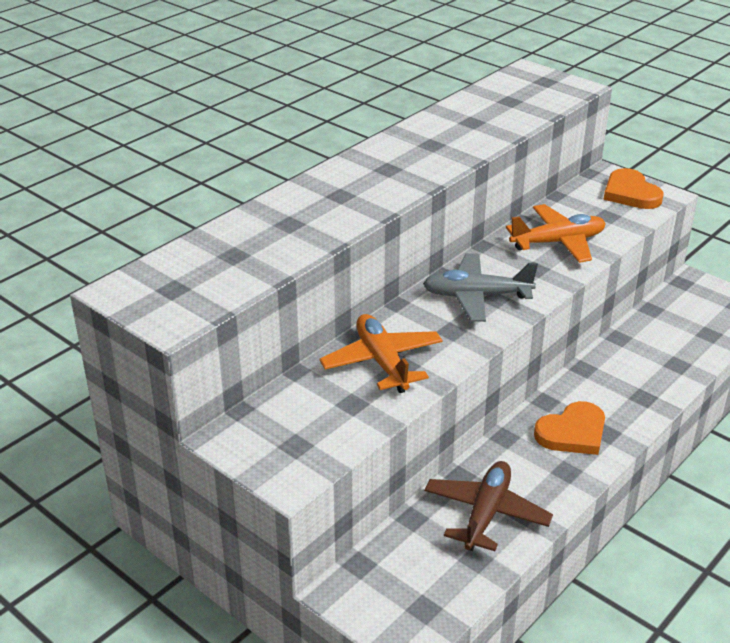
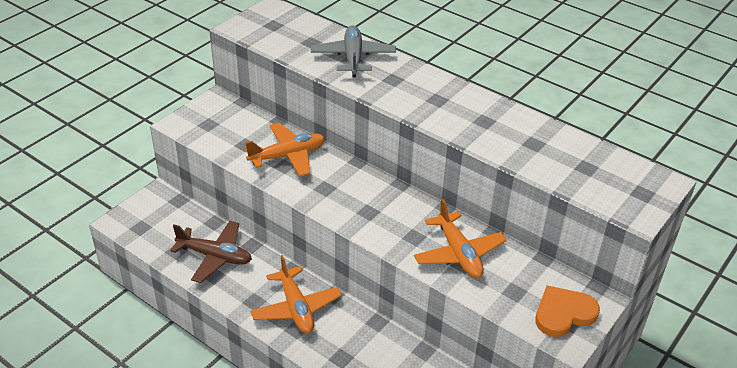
camera: 85 degrees right, 5 degrees up
grey plane [423,253,538,322] -> grey plane moved to [311,25,396,77]
orange heart [534,401,605,455] -> orange plane [250,255,342,334]

